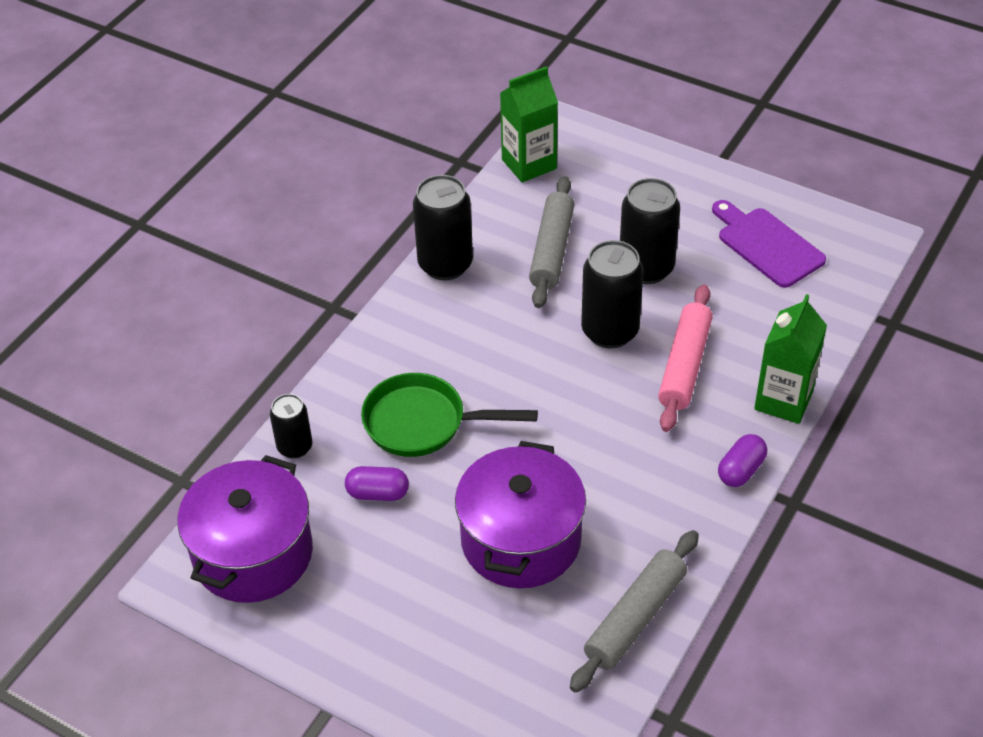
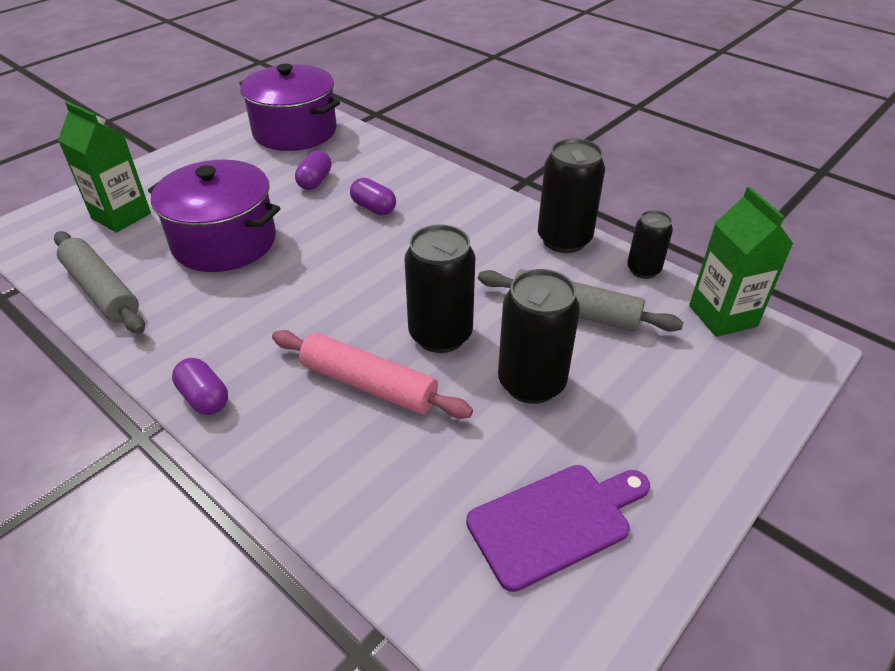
camera: 100 degrees right, 5 degrees down
black can [270,394,313,459] -> black can moved to [627,210,673,279]
green pan [361,373,538,457] -> purple capsule [350,178,396,215]
green carton [754,294,827,424] -> green carton moved to [58,101,151,232]

